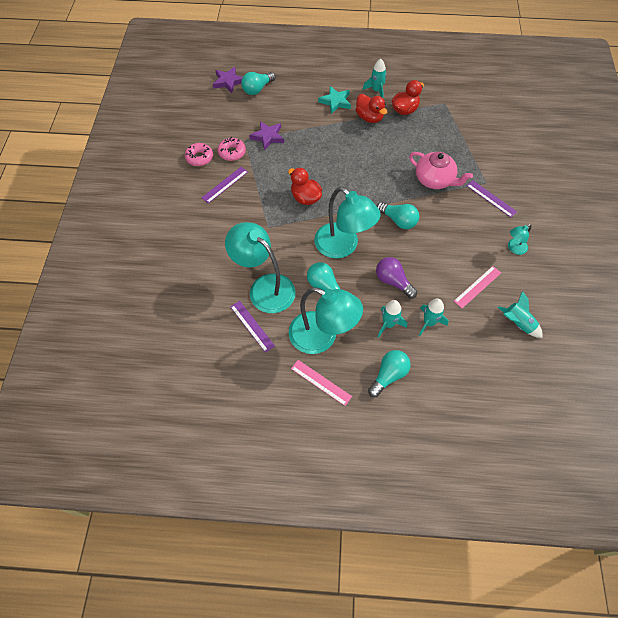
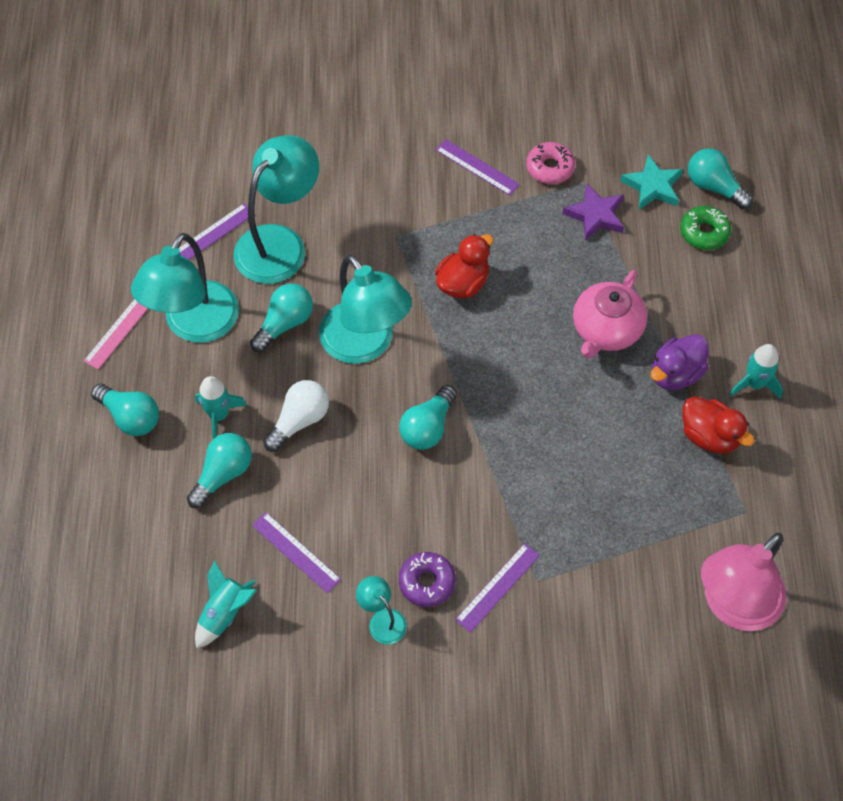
camera: 85 degrees right, 0 degrees up
pink donut [185,143,213,166] -> none
purple star [213,67,243,93] -> none
turquoise lamp [314,187,381,258] -> turquoise lamp turned 75 degrees counterclockwise [319,255,412,364]
turquoise star [318,86,351,114] -> turquoise star moved to [620,154,683,209]
red duck [355,94,387,123] -> purple duck [651,334,709,390]
purple light bulb [376,257,417,298] -> white light bulb [263,380,329,452]
pink teapot [409,152,473,189] -> pink teapot moved to [573,270,647,359]
turquoise rocket [419,298,448,336] -> turquoise light bulb [187,433,252,509]
pink ruler [454,266,501,308] -> purple ruler [252,512,341,593]
none -> purple donut [399,552,456,607]
none -> green donut [680,206,731,250]
none -> pink lamp [701,533,786,631]

